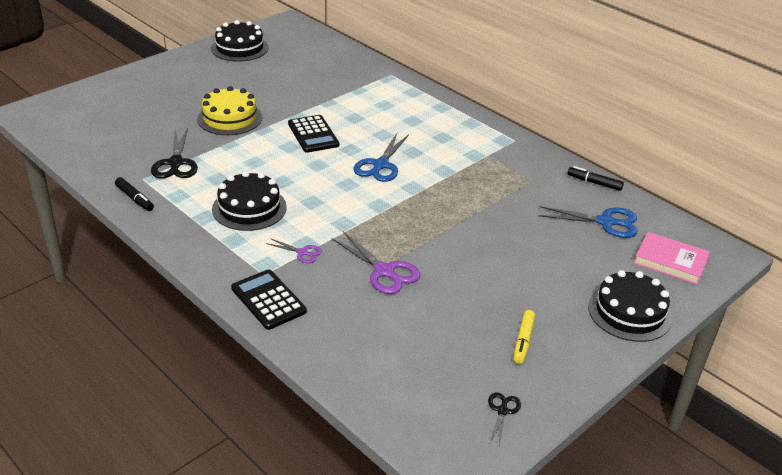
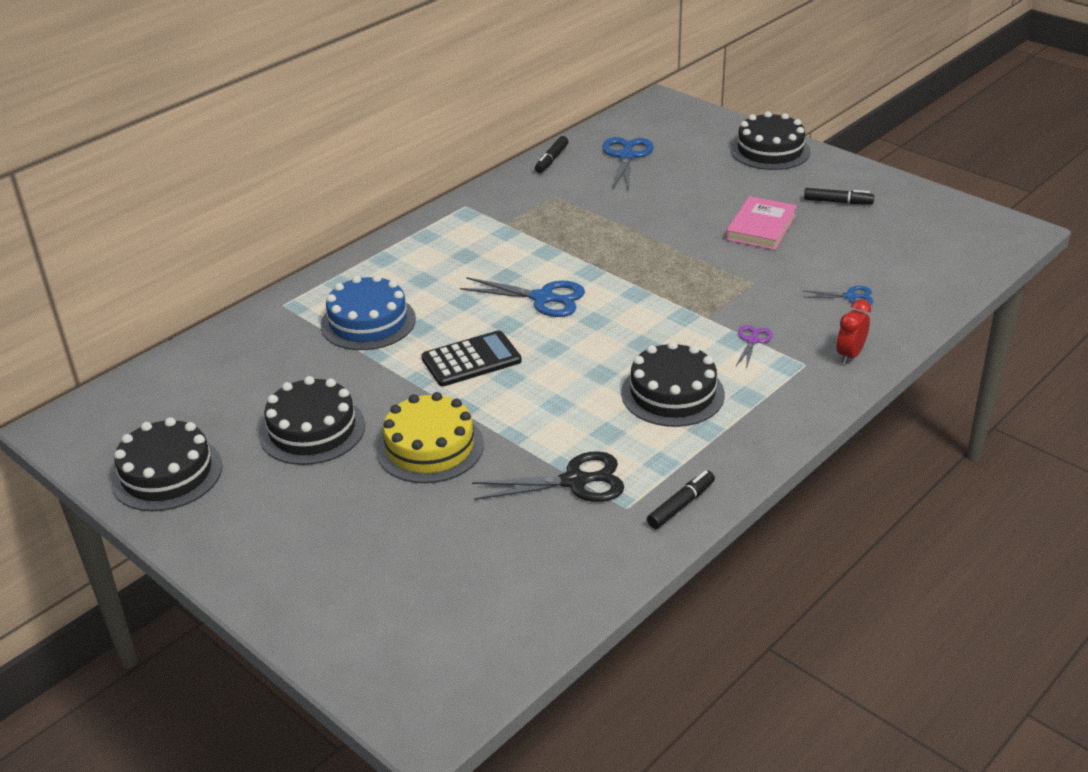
camera: 90 degrees left, 0 degrees up
black calculator [231,269,307,330] -> red clock [836,299,871,364]
purple scissors [332,232,420,294] -> none
black scissors [488,392,521,447] -> none
yellow marker [514,310,535,364] -> black marker [804,188,874,204]
pink book [634,232,710,284] -> pink book moved to [726,196,797,250]
none -> black cake [259,376,365,465]
none -> blue cake [321,274,416,350]
none -> blue scissors [803,286,873,304]

